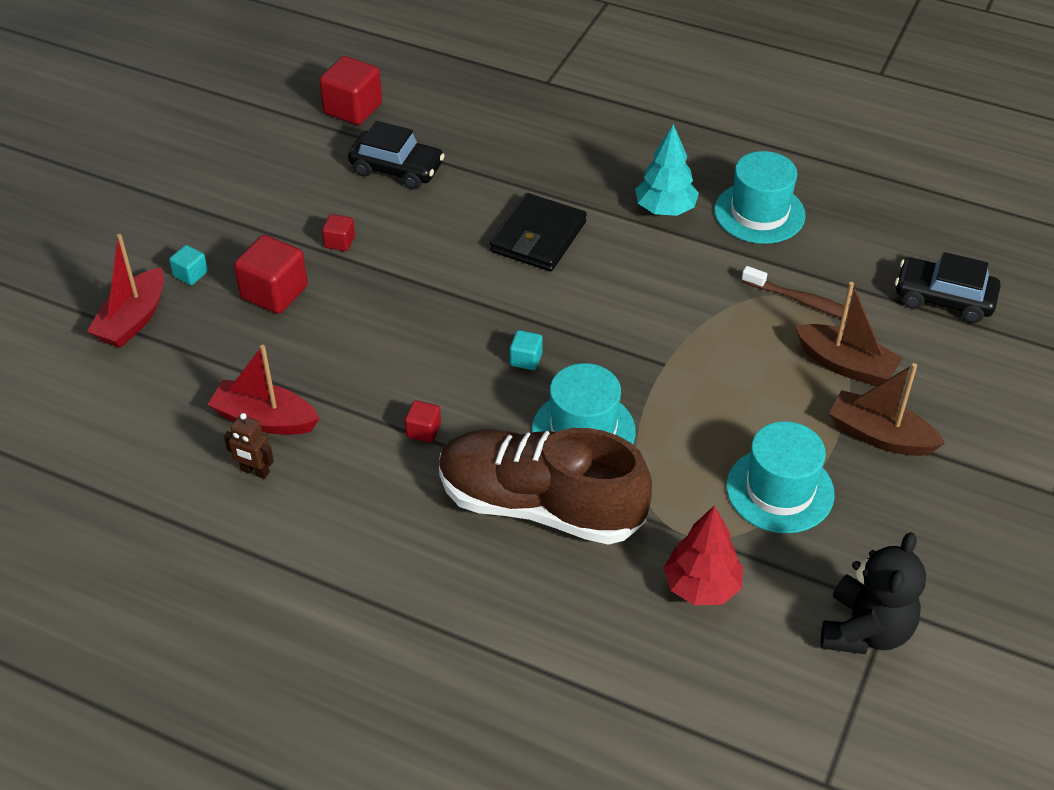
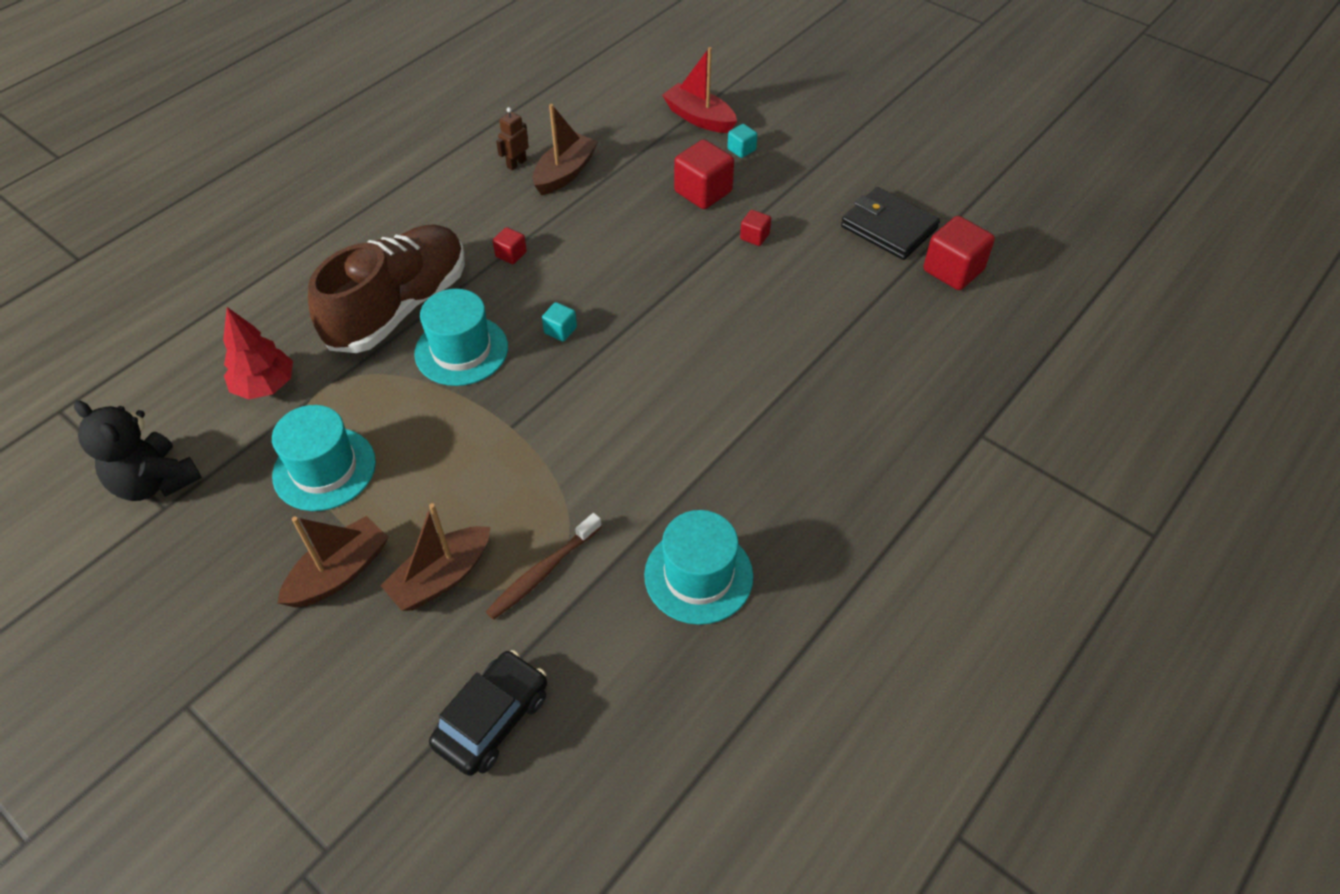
camera: 105 degrees right, 5 degrees up
red boat [207,345,319,435] -> brown boat [533,104,598,195]
black car [348,121,445,189] -> none
black wallet [490,193,587,271] -> black wallet moved to [841,187,940,260]
turquoise tree [635,124,699,216] -> none

